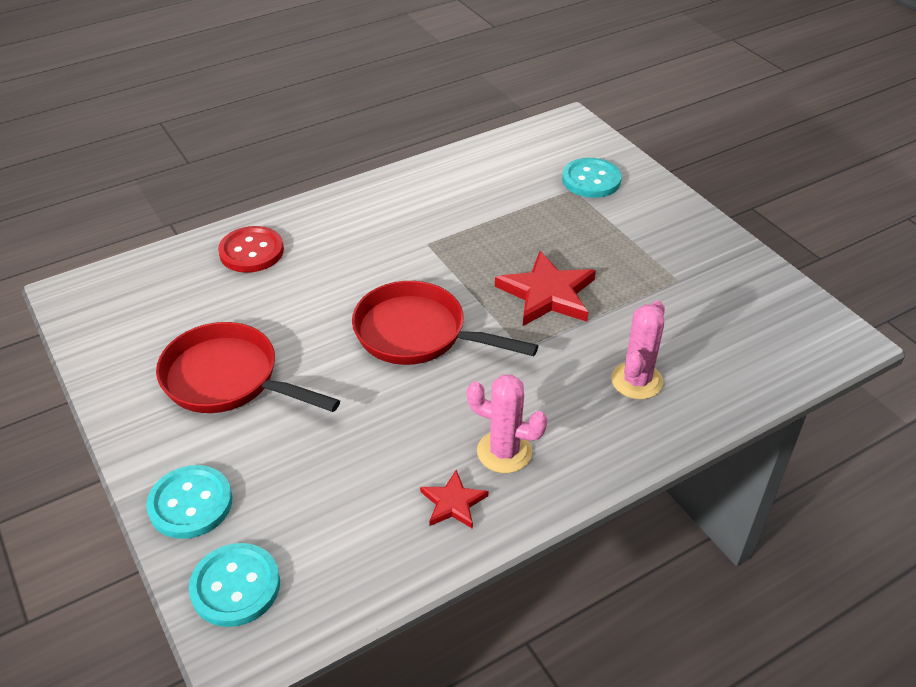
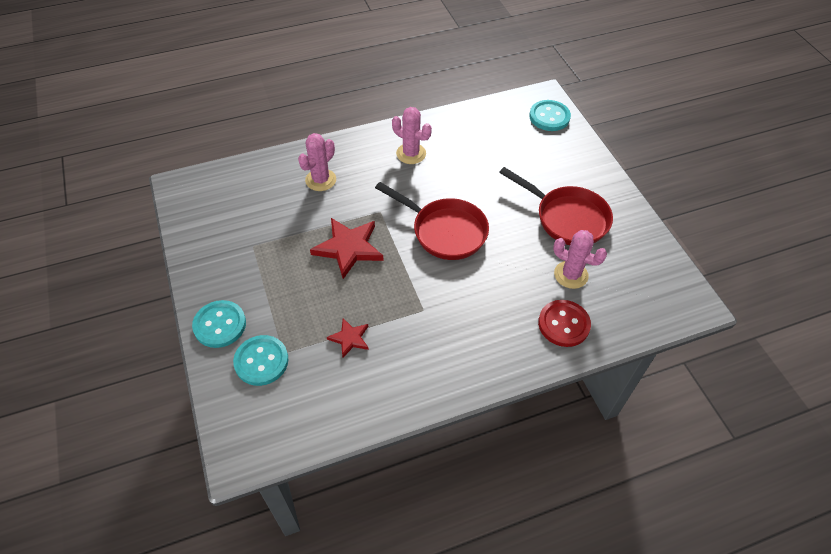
camera: 170 degrees left, 10 degrees up
turquoise button [146,465,233,539] -> turquoise button moved to [192,300,246,348]
red star [420,470,488,529] -> red star moved to [327,318,369,357]
none -> pink cactus [553,230,607,289]

